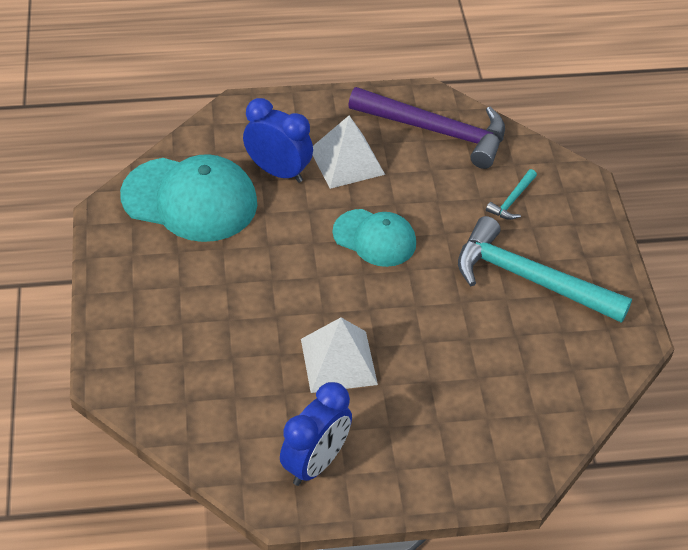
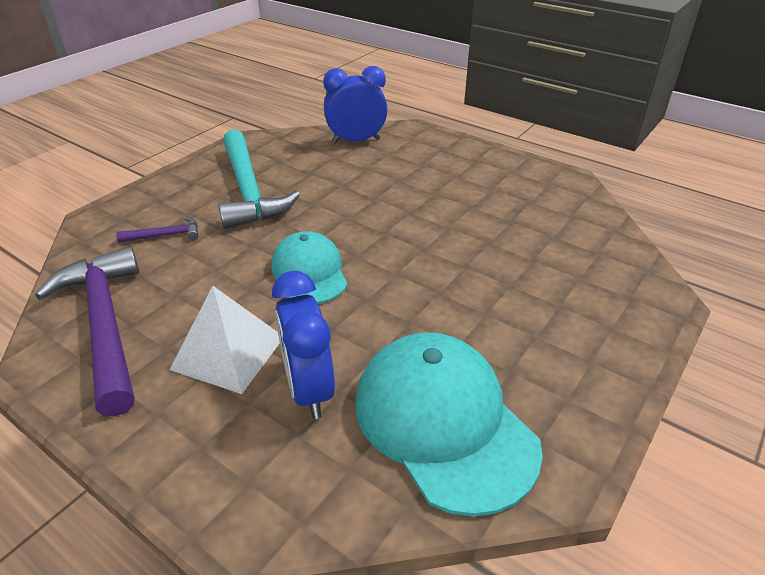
camera: 135 degrees left, 10 degrees down
blue clock [280,382,352,486] -> blue clock moved to [323,66,388,143]
white pyramid [301,318,378,393] -> none
turquoise hammer [486,169,537,220] -> purple hammer [116,217,198,243]

